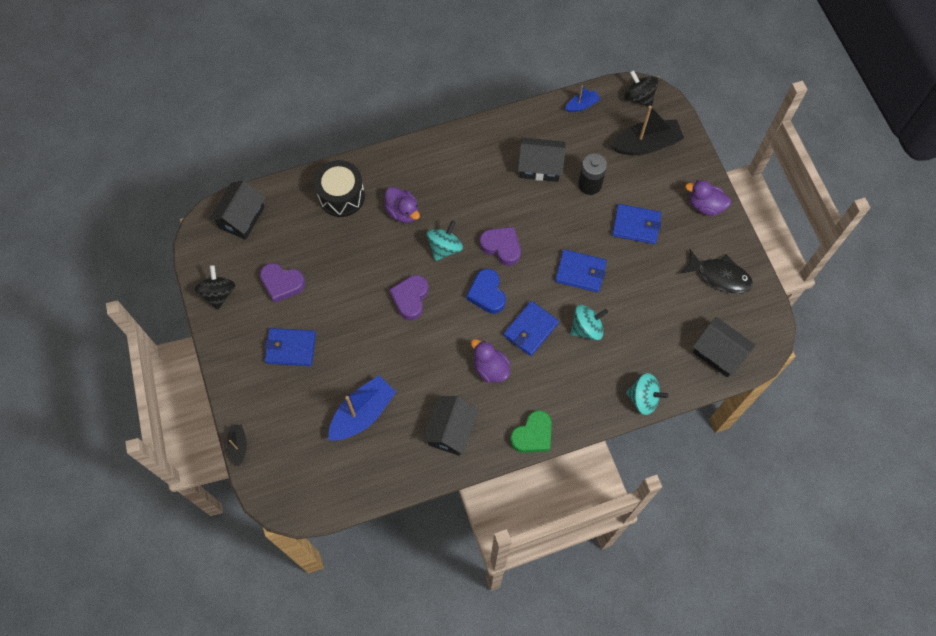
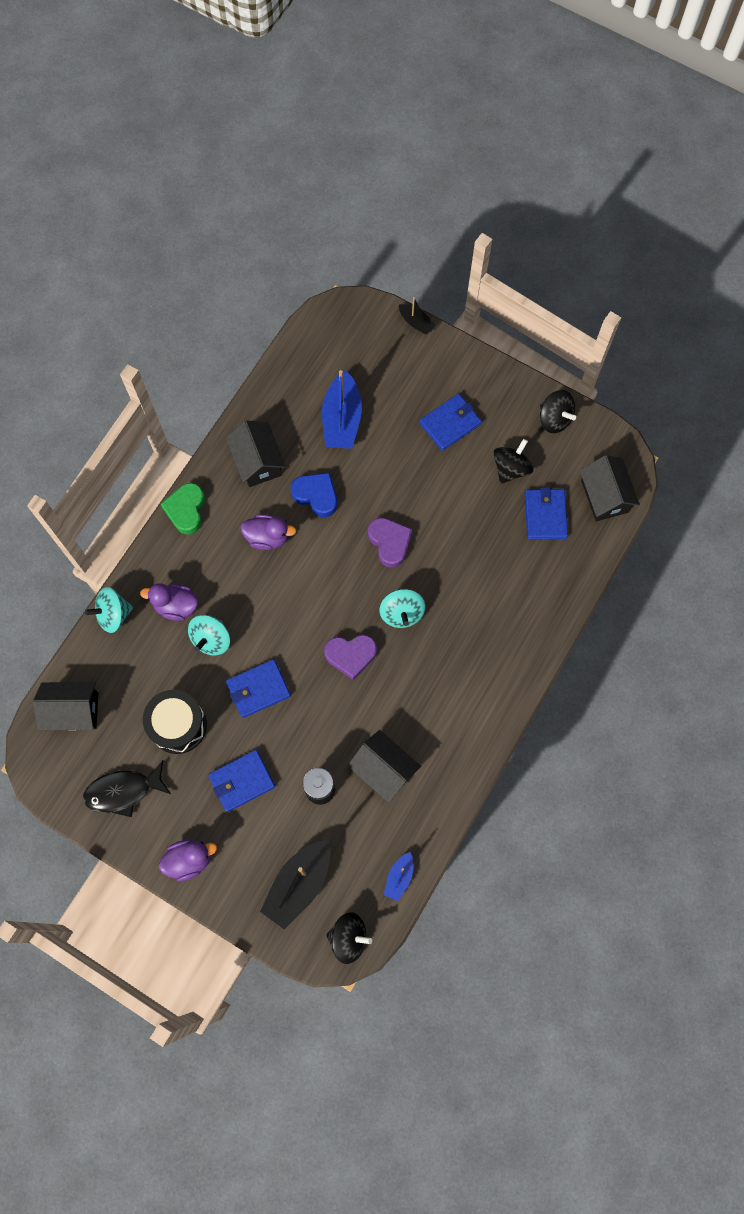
camera: 140 degrees right, 5 degrees up
purple heart [260,263,305,303] -> black spinning top [493,439,533,484]
black drum [314,160,365,217] -> black drum moved to [143,690,207,754]
purple duck [384,187,420,223] -> purple duck moved to [140,583,198,621]
blue heart [467,269,506,314] -> blue heart moved to [291,473,337,517]
blue wallet [503,301,559,356] -> blue wallet moved to [525,487,568,540]
black house [518,137,566,182] -> black house turned 75 degrees clockwise [347,730,421,803]

